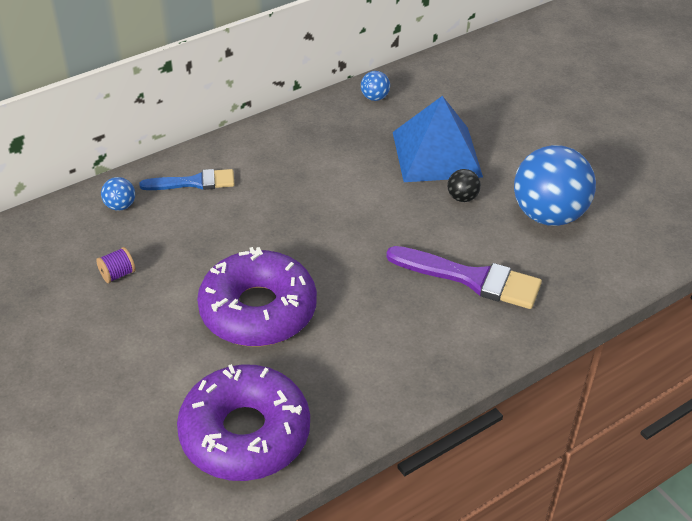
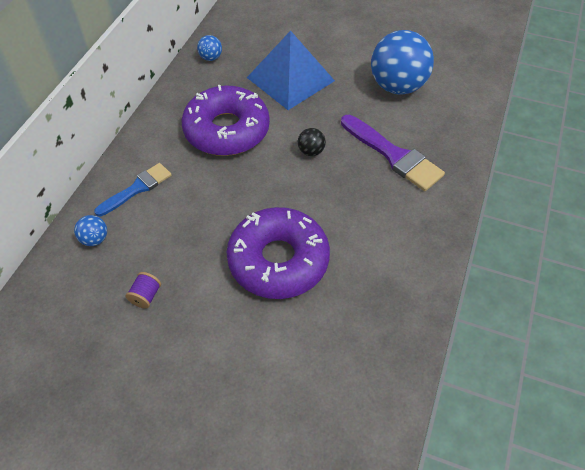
camera: 35 degrees left, 10 degrees up
purple donut [177,364,310,481] -> purple donut moved to [182,85,270,156]
purple brush [386,246,542,309] -> purple brush turned 60 degrees clockwise [341,115,445,191]
black ball [447,169,481,202] -> black ball moved to [298,128,326,156]

